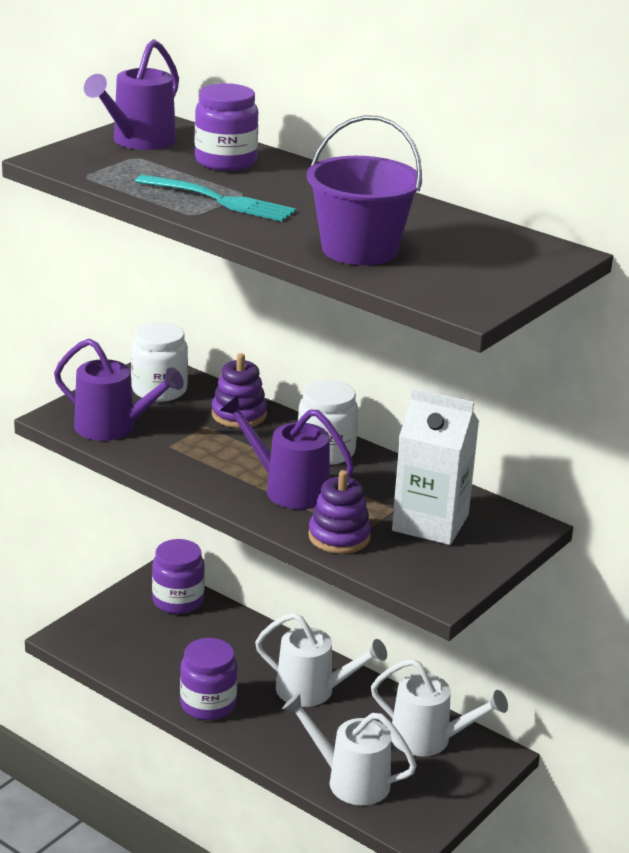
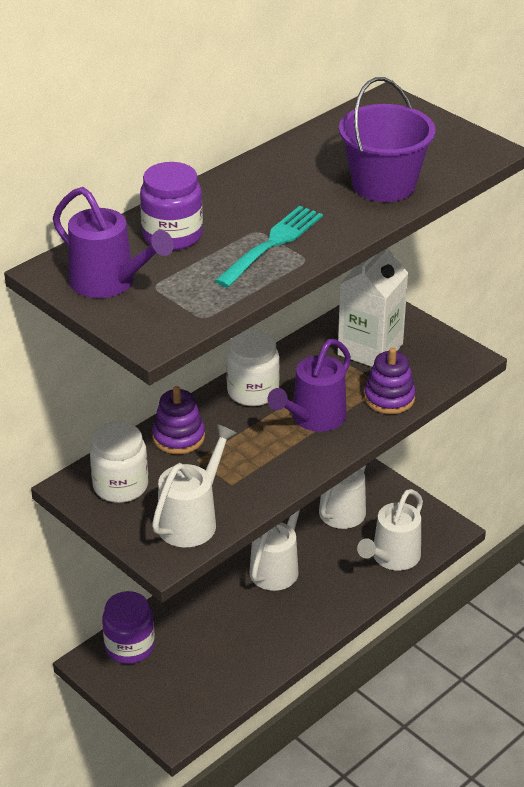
camera: 80 degrees left, 10 degrees up
purple watering can [54,338,184,441] -> white watering can [152,424,237,547]
purple jar [180,638,238,720] -> none

